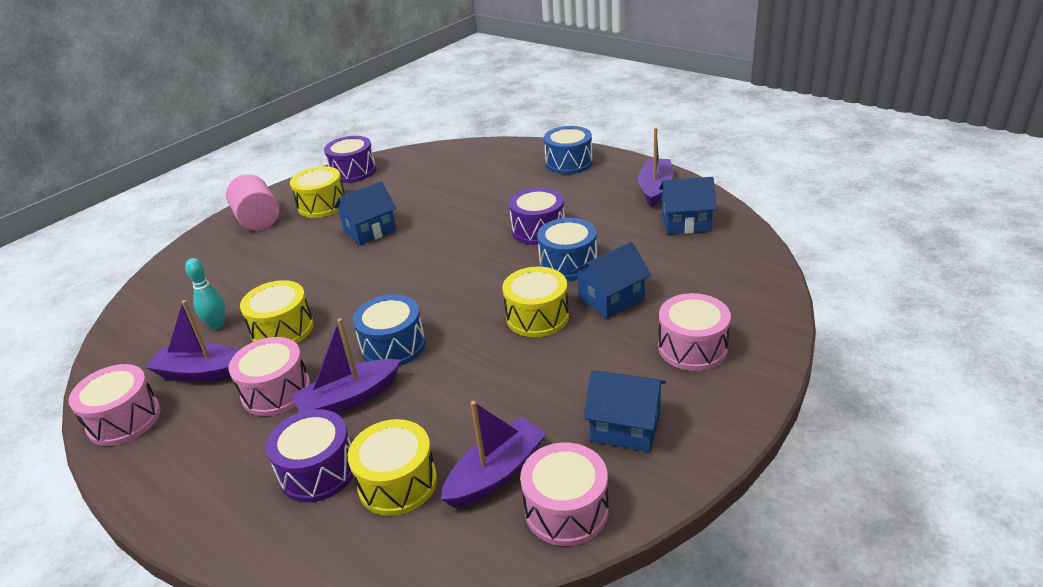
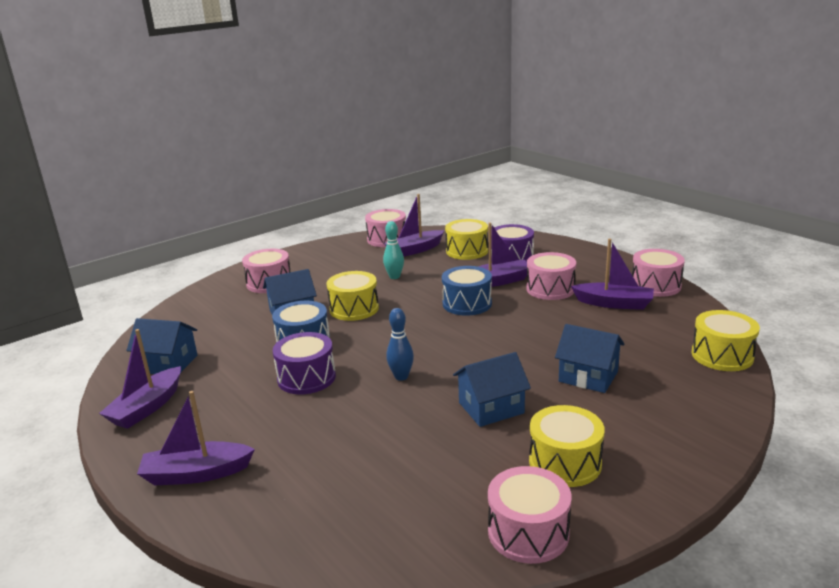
camera: 170 degrees left, 10 degrees down
turquoise bowling pin [185,258,225,330] -> turquoise bowling pin moved to [383,221,404,279]
pink cylinder [226,174,279,231] -> none
yellow drum [240,280,314,344] -> yellow drum moved to [692,310,760,371]
purple drum [324,136,376,183] -> pink drum [488,466,571,564]
blue drum [544,126,593,174] -> purple boat [137,391,255,485]
blue house [584,371,666,452] -> blue house moved to [555,324,625,393]
none -> blue bowling pin [386,308,414,381]

